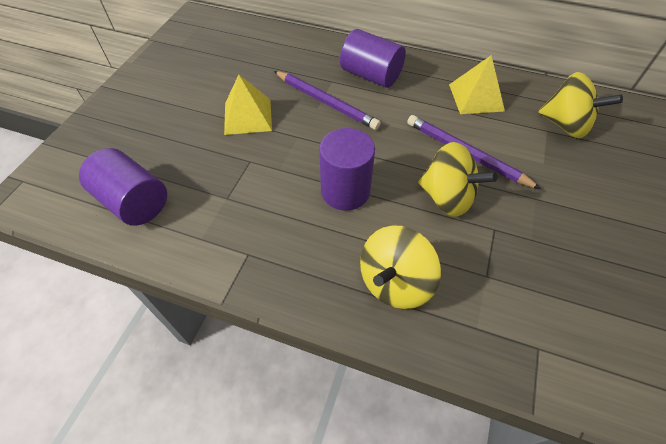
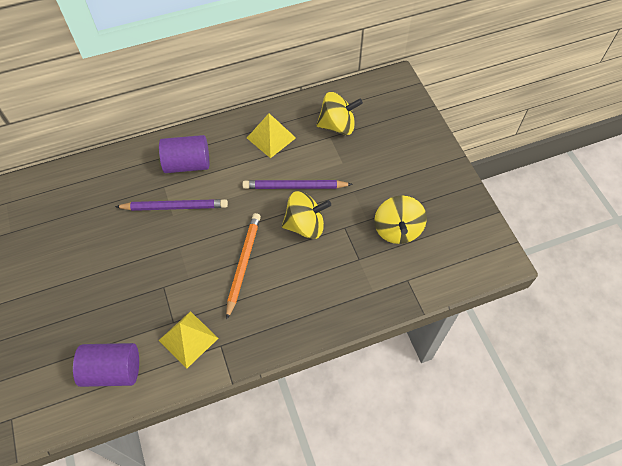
camera: 40 degrees left, 5 degrees up
yellow pyramid [224,75,272,135] -> yellow pyramid moved to [159,311,219,369]
purple cylinder [319,128,375,211] -> orange pencil [226,213,261,320]
yellow spinning top [360,226,441,309] -> yellow spinning top moved to [374,196,427,244]

